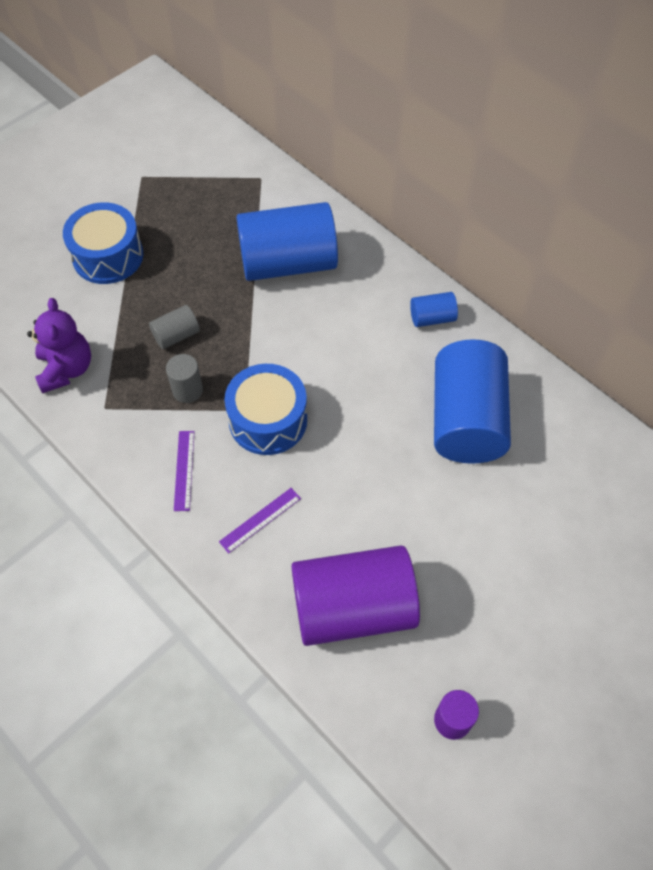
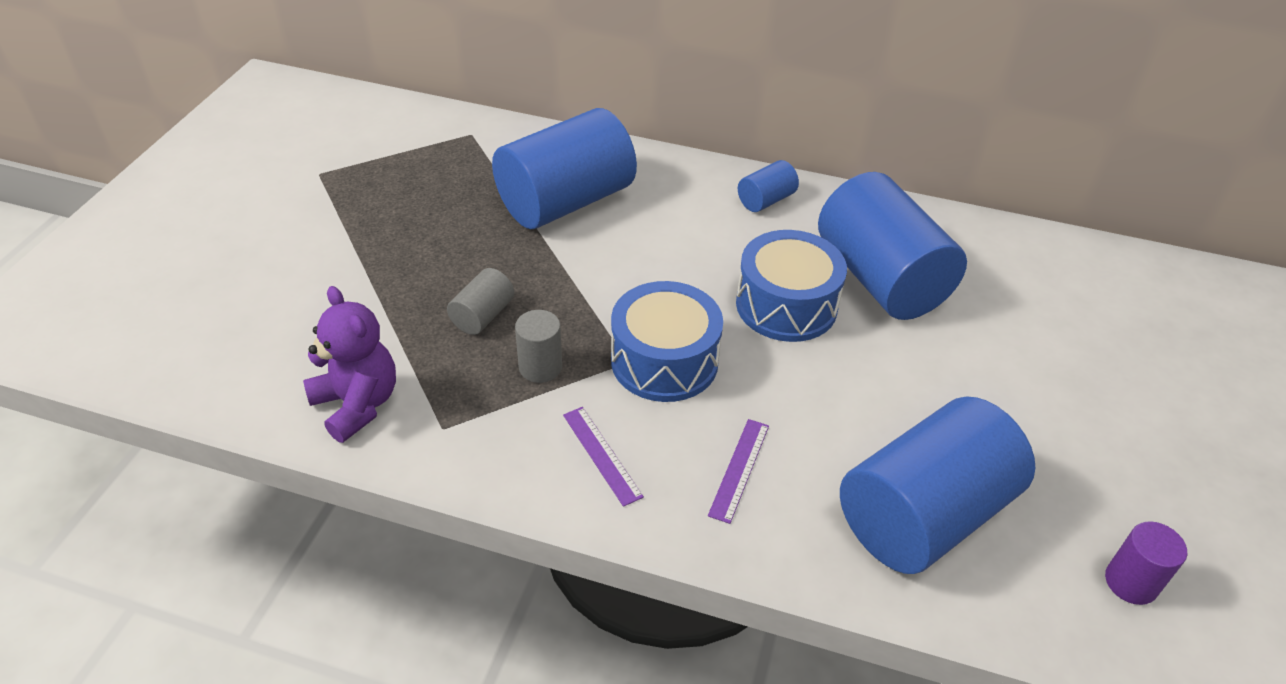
camera: 30 degrees left, 15 degrees down
blue drum [63,202,143,284] -> blue drum moved to [736,230,847,342]
purple cylinder [291,545,420,646] -> blue cylinder [840,397,1036,574]

